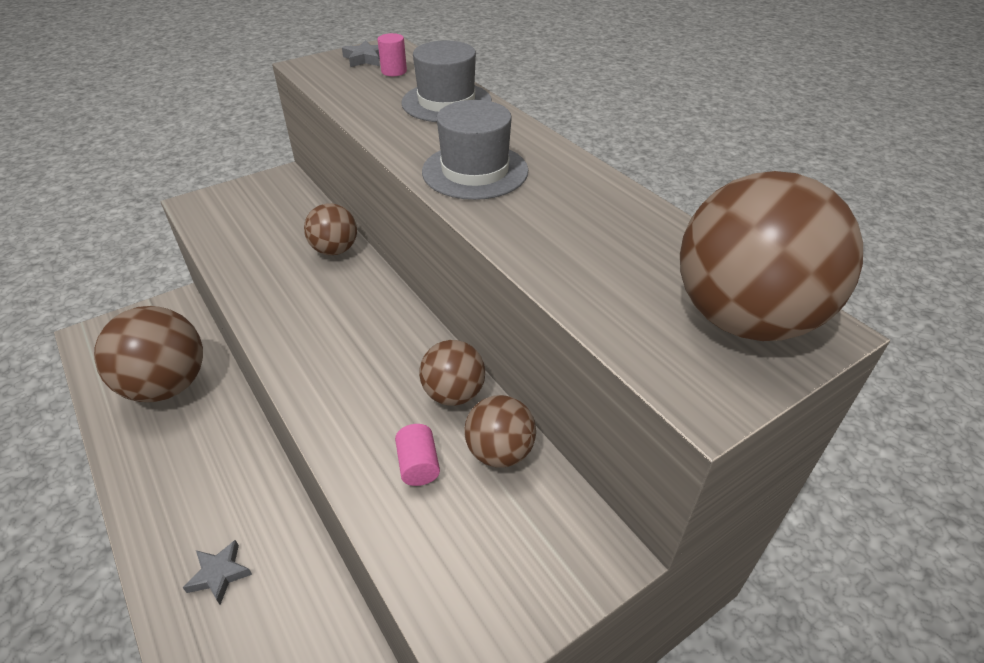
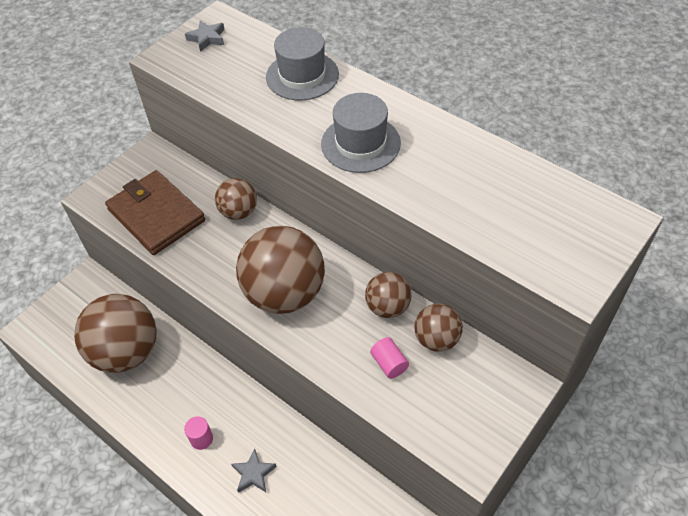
camera: 15 degrees left, 10 degrees up
pink cylinder [377,33,407,76] -> pink cylinder moved to [184,416,213,450]
brown ball [680,171,863,341] -> brown ball moved to [236,226,325,314]
none -> brown wallet [105,170,205,255]

